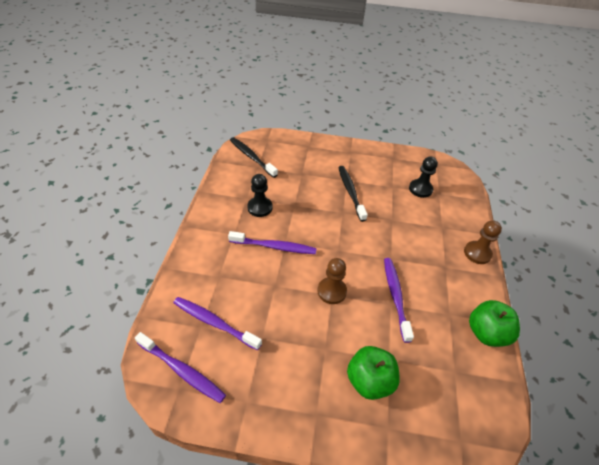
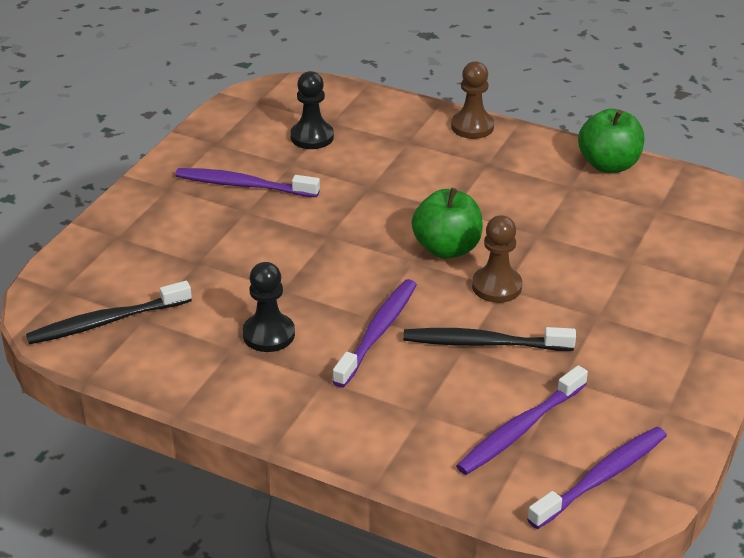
camera: 70 degrees left, 10 degrees down
black toothbrush [338,166,368,222] -> black toothbrush moved to [403,327,576,351]
green apple [347,346,400,400] -> green apple moved to [412,188,483,259]
purple toothbrush [384,258,414,343] -> purple toothbrush moved to [175,168,320,197]

